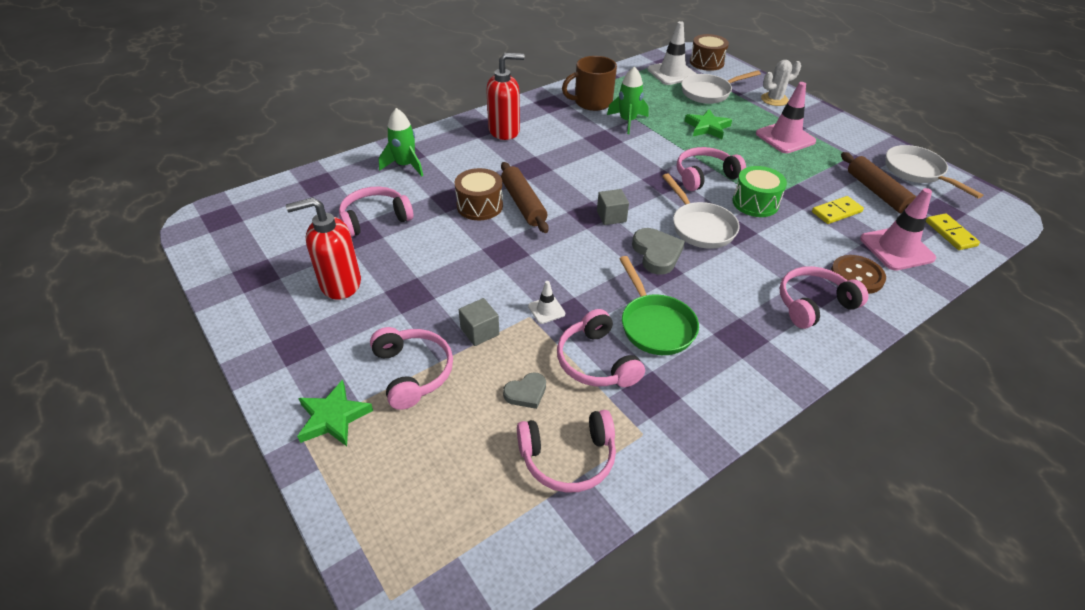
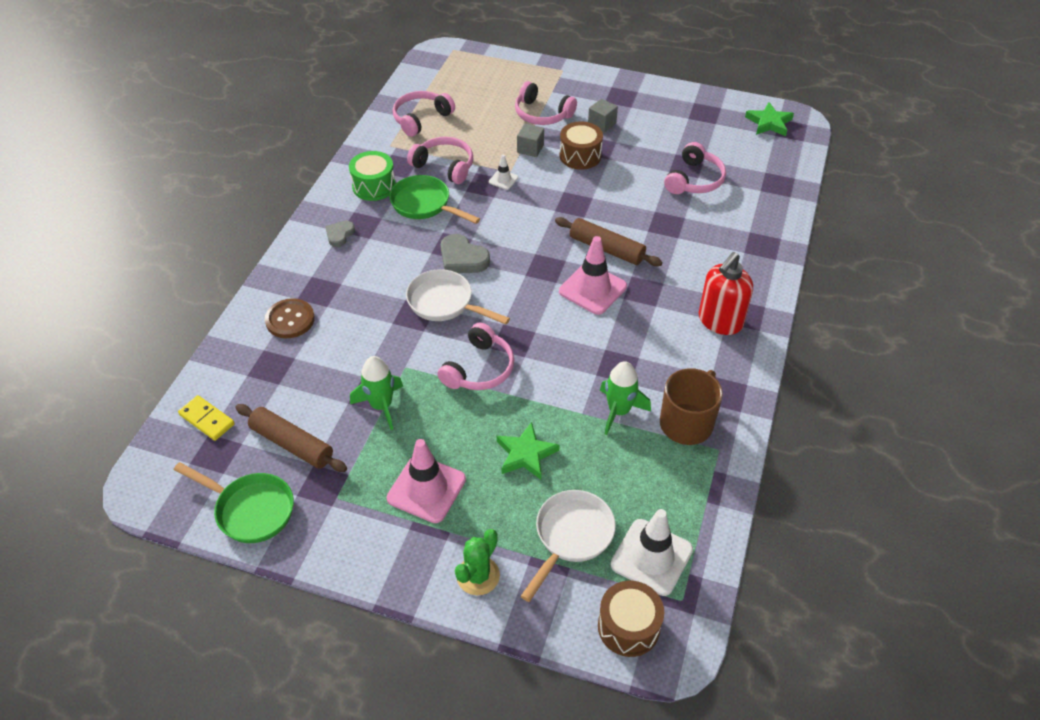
camera: 145 degrees right, 5 degrees up
red soap dispenser [286,197,361,300] -> none
green star [297,380,373,446] -> green star moved to [745,102,794,136]
green rocket [379,108,423,176] -> green rocket moved to [350,356,403,430]
brown drum [454,168,503,220] -> brown drum moved to [560,121,603,170]
grey heart [503,372,546,409] -> grey heart moved to [325,221,355,247]
grey cube [597,189,629,225] -> grey cube moved to [588,99,618,133]
green drum [732,166,787,217] -> green drum moved to [349,151,396,201]
white cactus [761,60,801,106] -> green cactus [455,529,500,595]
pink headphones [780,266,868,329] -> none
yellow domino [812,196,864,224] -> none
pink traffic cone [860,188,936,271] -> pink traffic cone moved to [559,236,627,315]
white pan [885,145,984,199] -> green pan [174,462,294,543]

